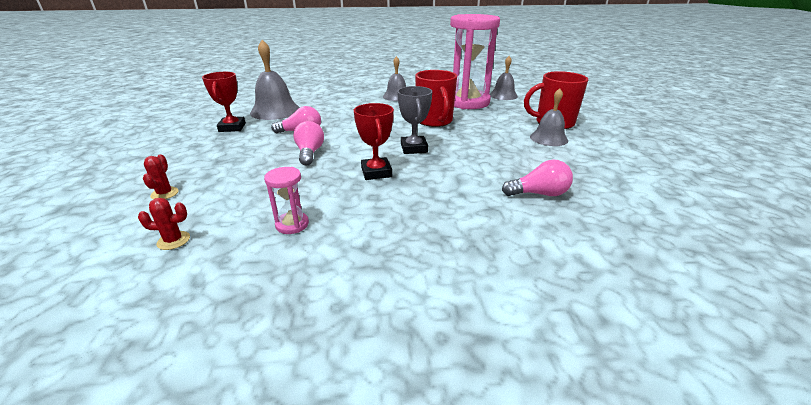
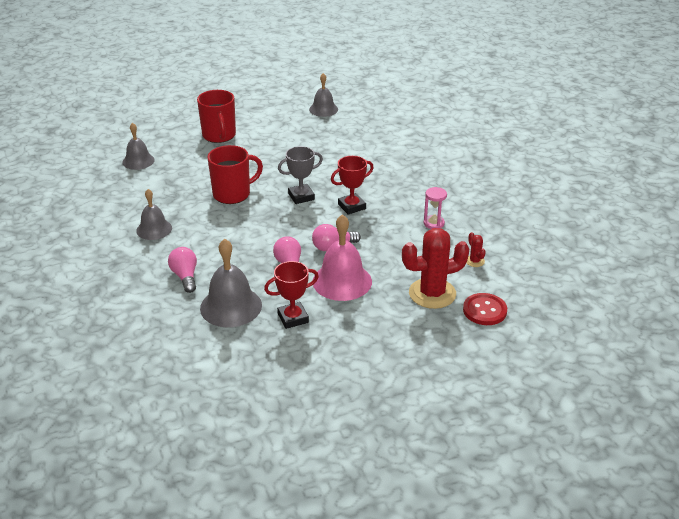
camera: 105 degrees left, 5 degrees up
red cactus [143,154,179,199] -> red cactus [402,228,469,309], size x2.35
pink hourglass [450,14,500,109] -> none
pink light bulb [502,160,573,196] -> pink light bulb moved to [168,247,197,293]
grey bell [530,88,568,146] -> grey bell moved to [309,73,338,117]
none -> pink bell [313,214,372,301]
none -> red button [463,293,507,325]

